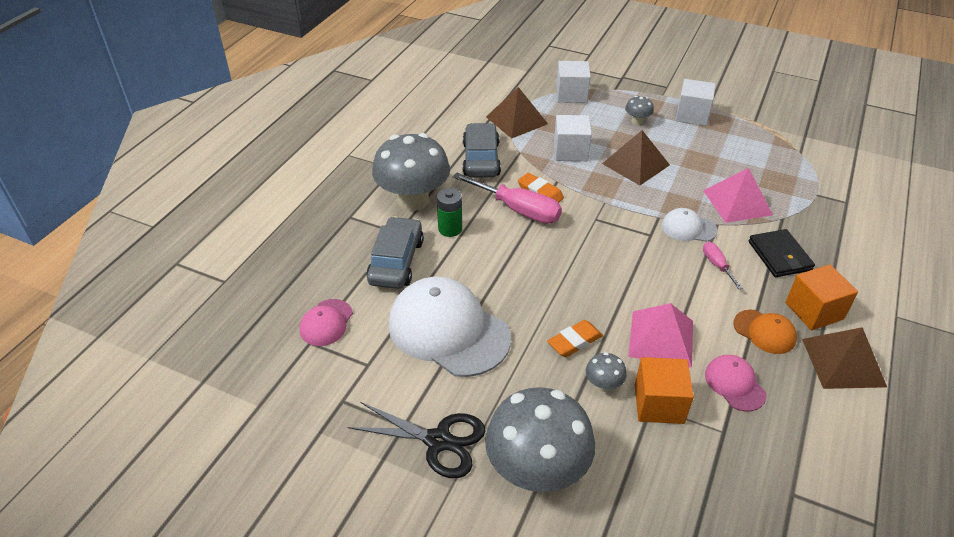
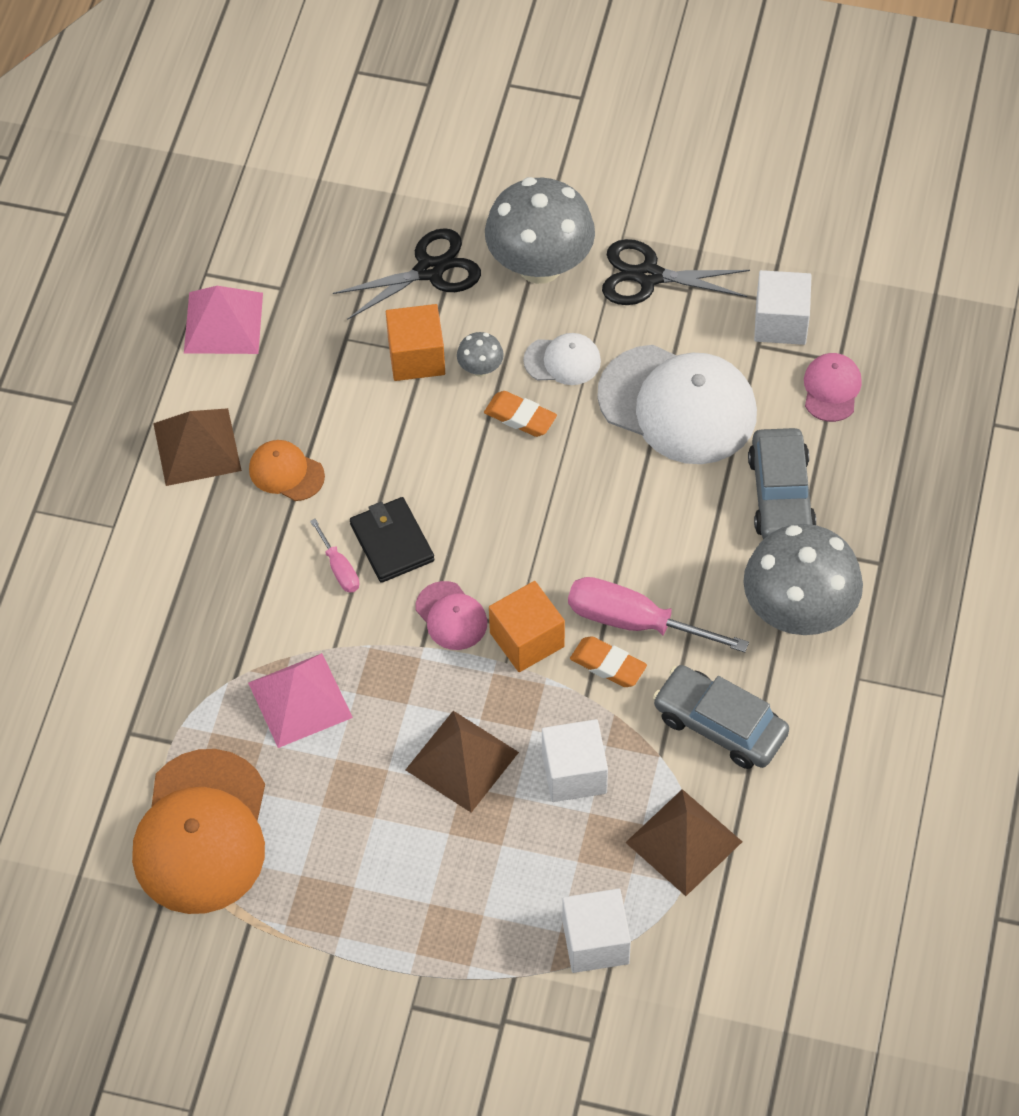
camera: 170 degrees right, 15 degrees up
green battery [437,188,462,237] -> none
grey car [463,123,501,177] -> grey car turned 135 degrees clockwise [653,665,789,769]
orange eraser [547,320,603,357] -> orange eraser turned 75 degrees clockwise [484,391,557,437]
grey mushroom [625,96,654,125] -> none
pink pyramid [628,303,693,367] -> pink pyramid moved to [184,286,263,354]
white cap [662,208,717,242] -> white cap moved to [523,333,601,385]
white cube [675,79,716,126] -> white cube moved to [754,270,812,345]
pink cap [705,355,767,411] -> pink cap moved to [416,581,487,650]
black wallet [749,229,815,277] -> black wallet moved to [350,497,434,583]
orange cube [785,264,858,330] -> orange cube moved to [489,581,565,672]
none -> orange cap [132,749,265,914]
none -> black scissors [333,228,481,320]

